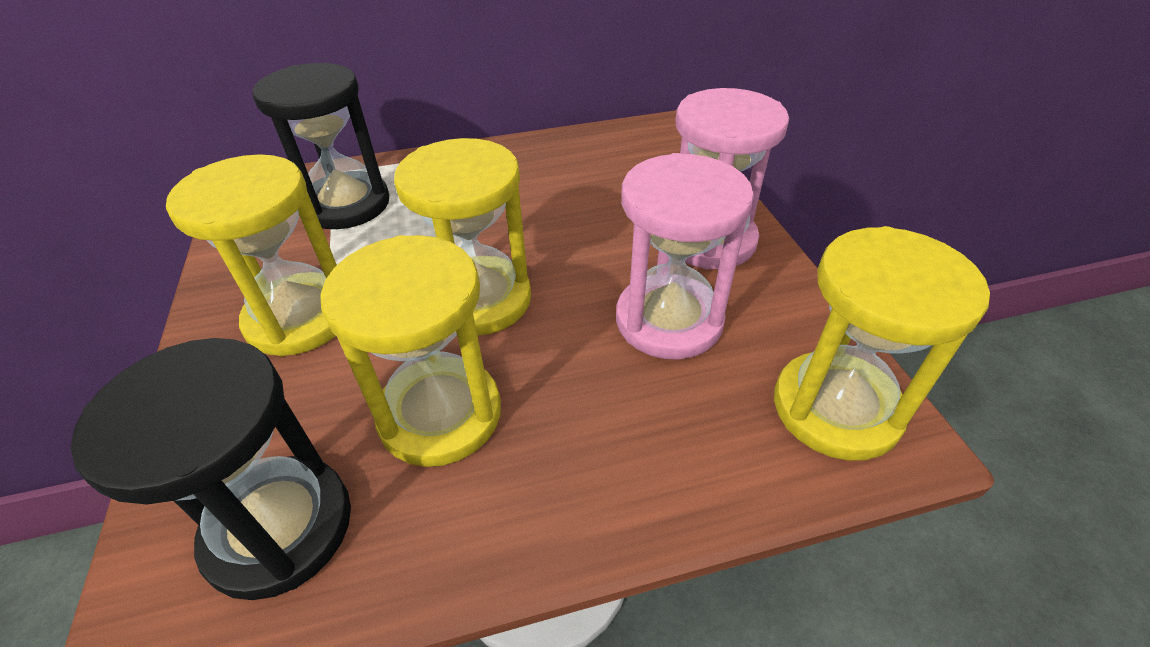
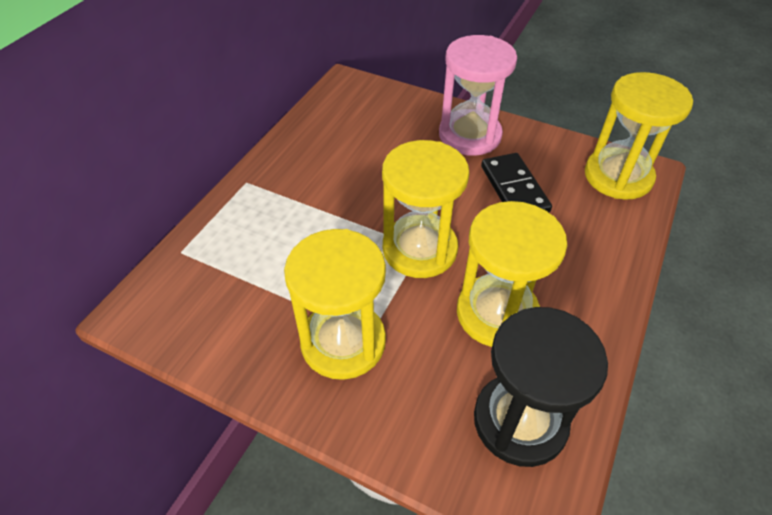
camera: 50 degrees left, 5 degrees up
black hourglass [252,63,389,229] -> none
pink hourglass [616,153,754,359] -> black domino [481,153,552,212]

